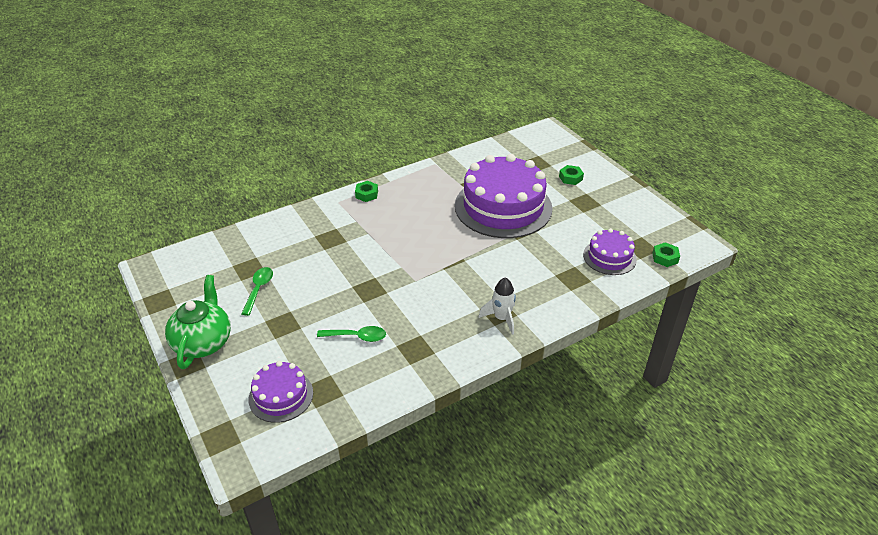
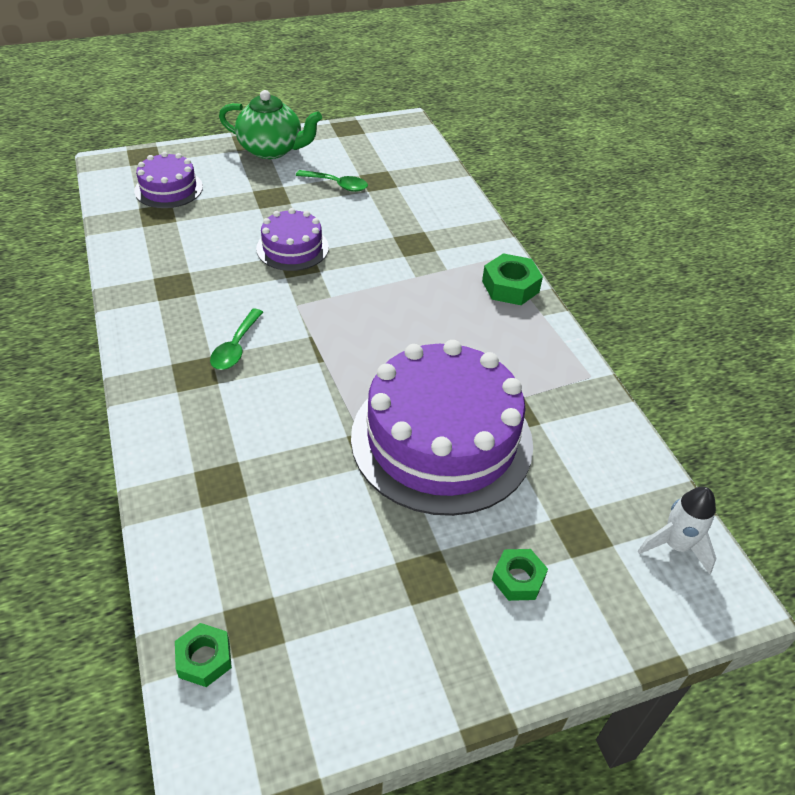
camera: 100 degrees right, 5 degrees up
green spoon [317,326,386,342] -> green spoon moved to [210,309,263,370]
green nut [355,181,378,202] -> green nut [482,253,543,305], size x1.51
white rocket [479,277,516,335] -> white rocket moved to [638,487,716,574]
purple cake [583,228,637,275] -> purple cake moved to [256,208,329,271]

